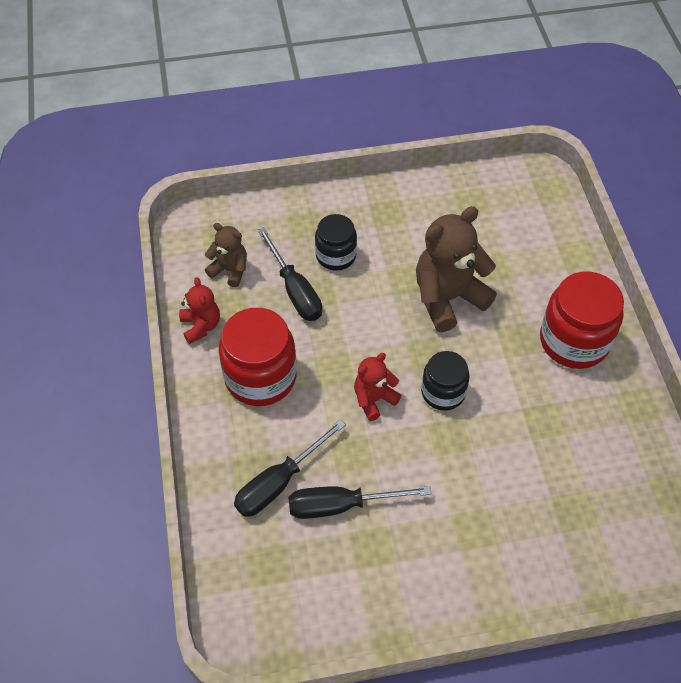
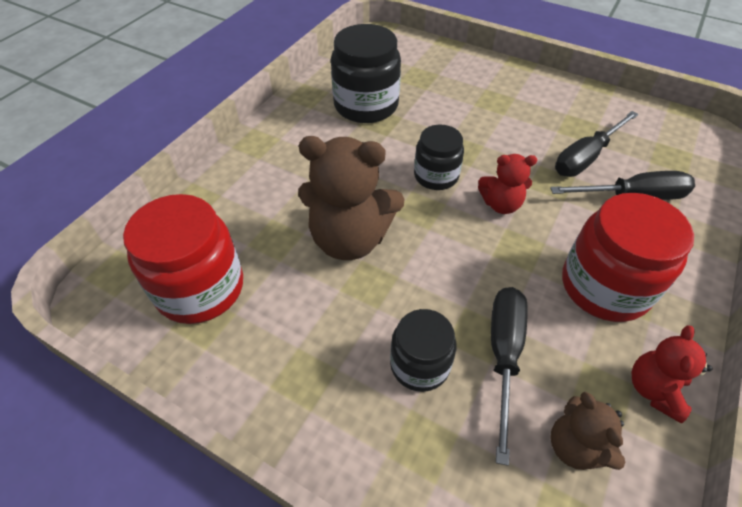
camera: 140 degrees left, 5 degrees down
black screwdriver [288,486,432,519] -> black screwdriver turned 105 degrees clockwise [555,111,639,177]
red jar [540,272,624,369] -> red jar moved to [123,194,243,324]
none -> black jar [331,24,401,123]

